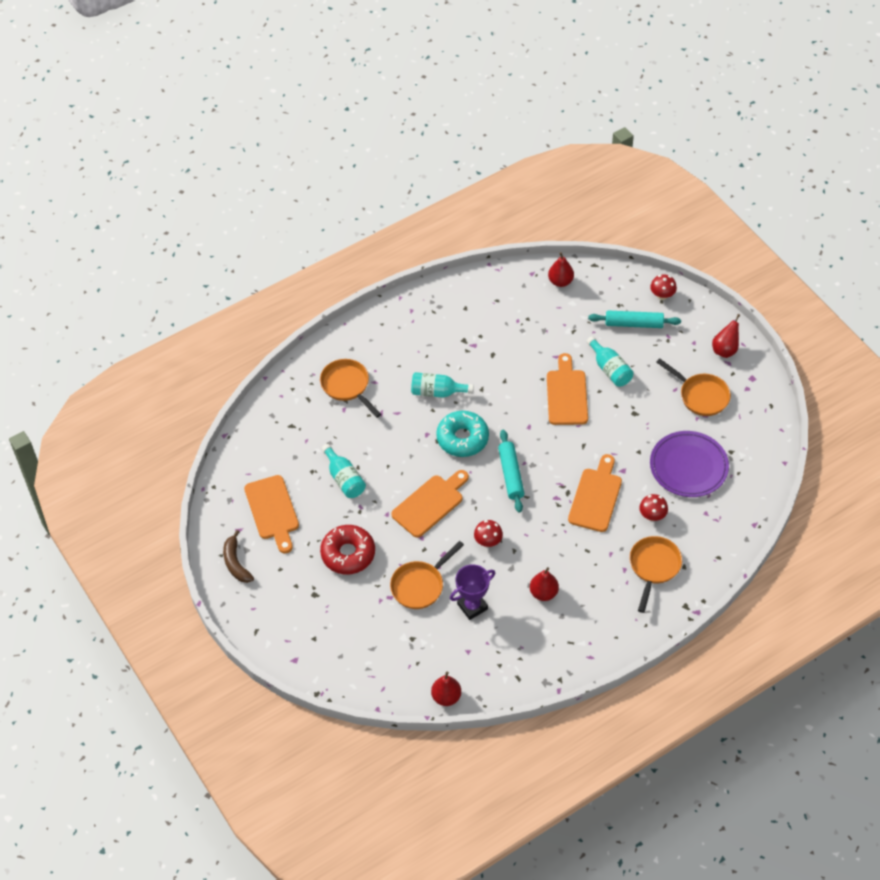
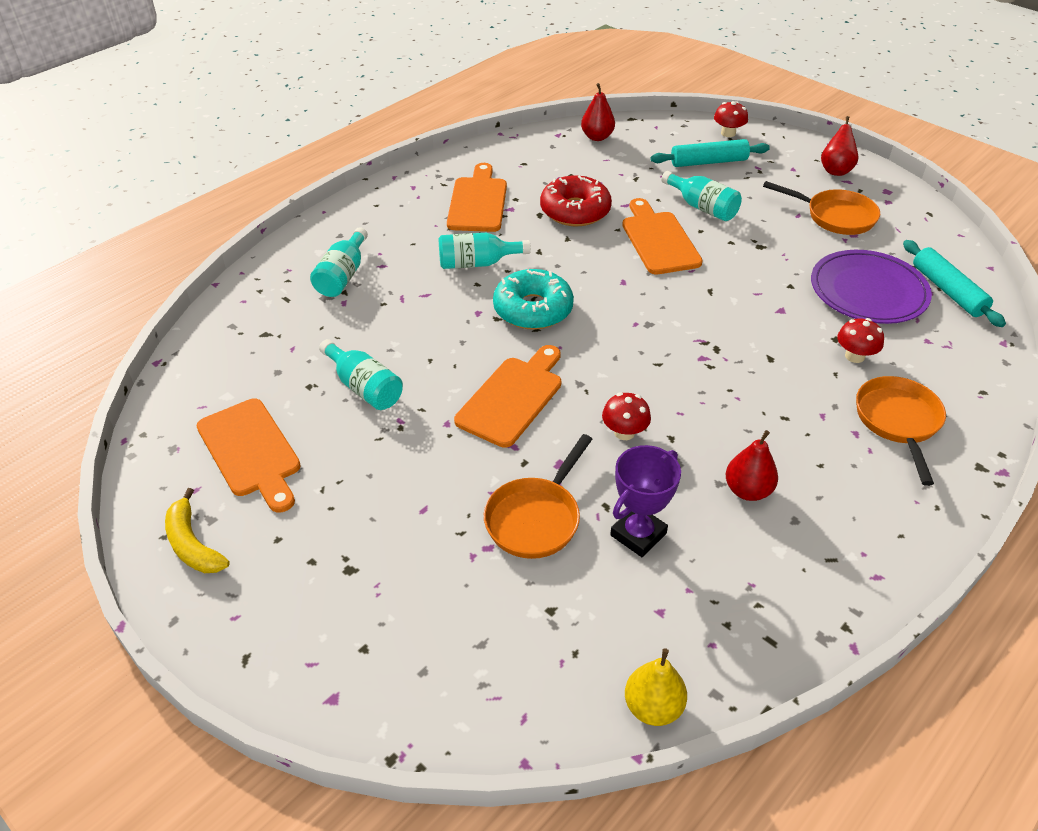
camera: 15 degrees left, 10 degrees down
brown banana [223,530,254,583] -> yellow banana [165,488,230,573]
orange pan [320,359,381,418] -> turquoise bottle [310,227,368,297]
red donut [320,525,375,574] -> red donut moved to [540,175,612,226]
red pear [431,672,461,706] -> yellow pear [625,648,687,726]
turquoise rolling pin [498,430,525,513] -> turquoise rolling pin moved to [903,240,1006,327]
orange cutting board [568,454,622,532] -> orange cutting board moved to [447,163,507,232]

